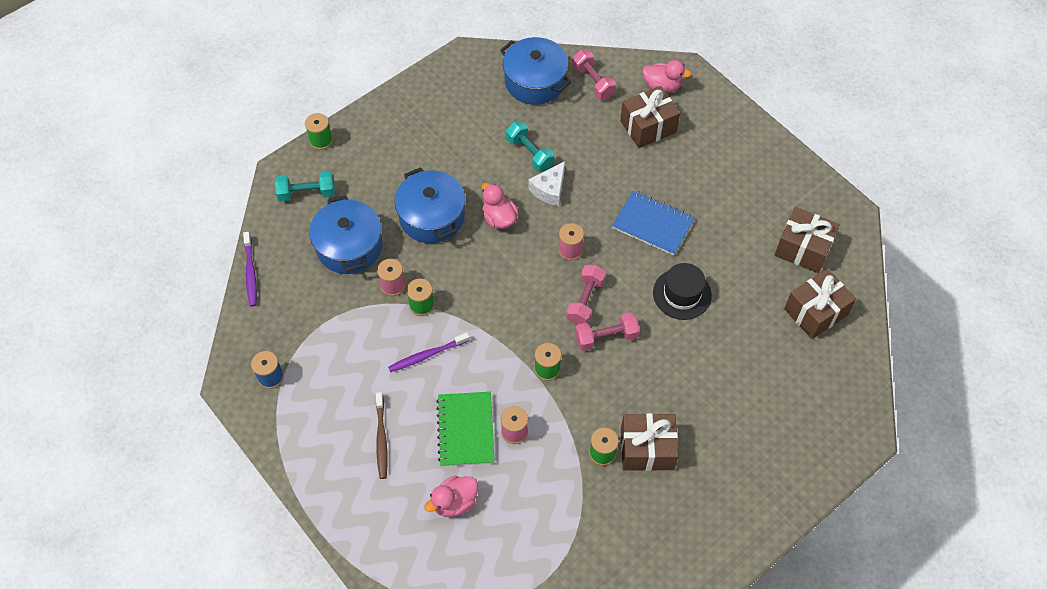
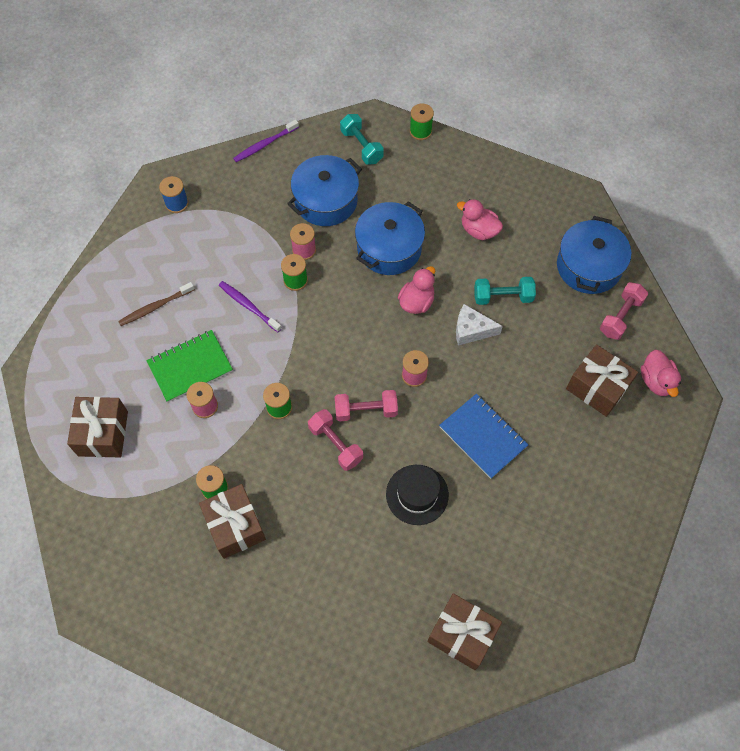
camera: 65 degrees right, 5 degrees up
pink duck [424,476,478,517] -> pink duck moved to [457,199,503,240]
turquoise dumbbell [506,121,555,172] -> turquoise dumbbell turned 60 degrees clockwise [474,277,536,305]
blue notebook [612,191,695,256] -> blue notebook turned 45 degrees counterclockwise [439,394,528,479]
brown gift [775,207,840,273] -> brown gift moved to [67,397,128,458]

